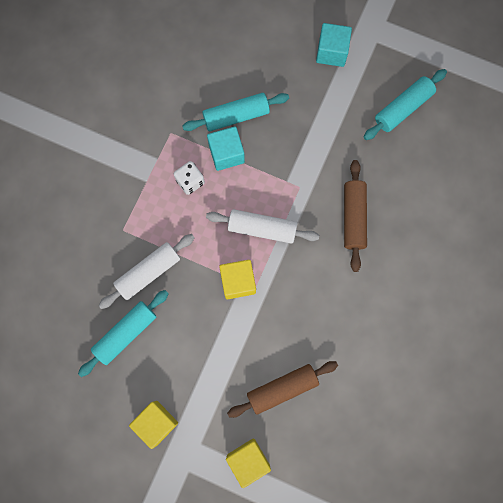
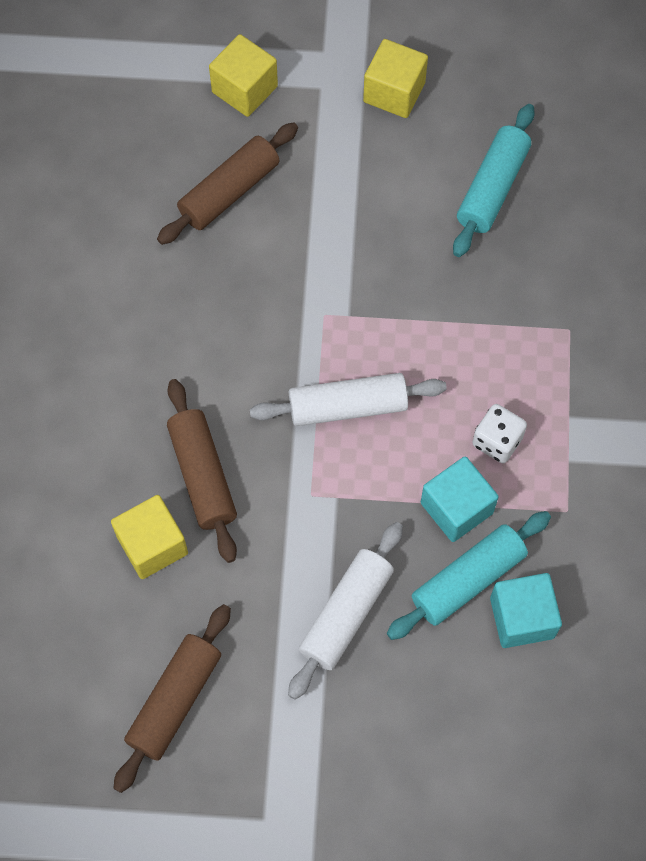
camera: 160 degrees right, 10 degrees down
white rolling pin [98,234,195,309] -> white rolling pin moved to [288,522,403,700]
yellow cube [219,260,256,299] -> yellow cube moved to [111,495,188,579]
turquoise cube [316,23,352,67] -> turquoise cube moved to [490,573,562,648]
turquoise rolling pin [364,69,447,140] -> brown rolling pin [114,604,231,793]

